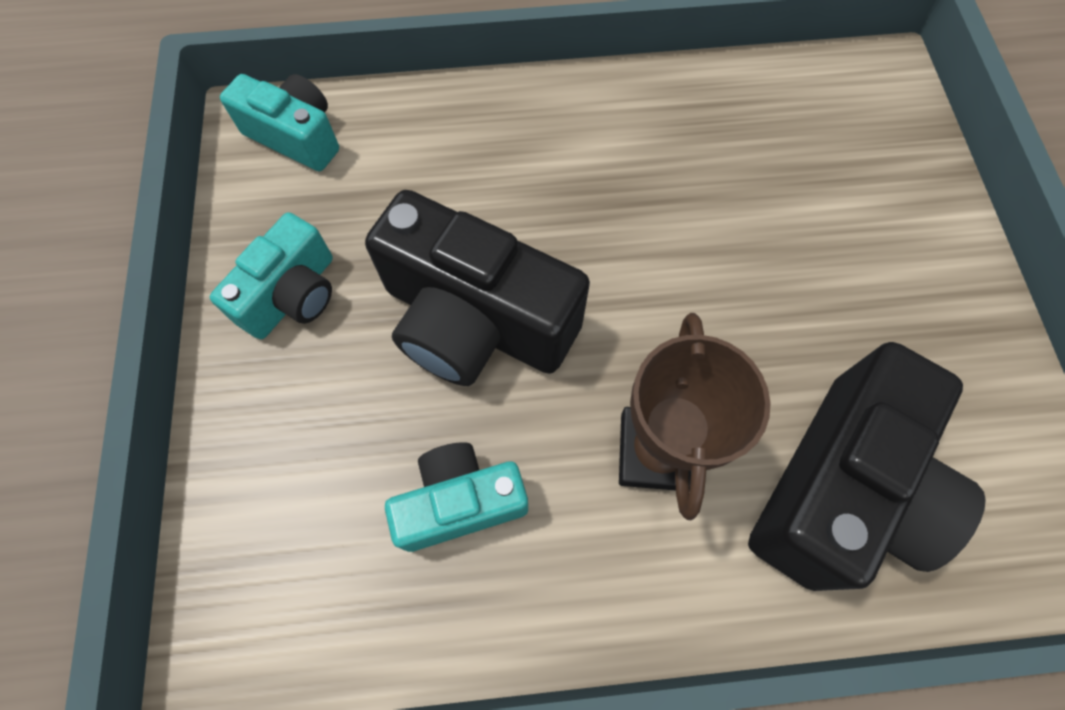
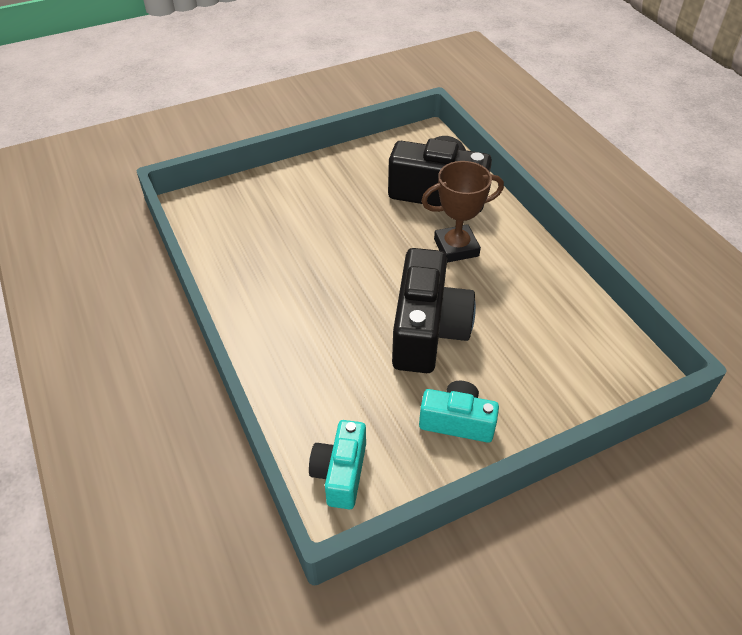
camera: 110 degrees left, 20 degrees down
turquoise camera [385,442,528,552] -> none

